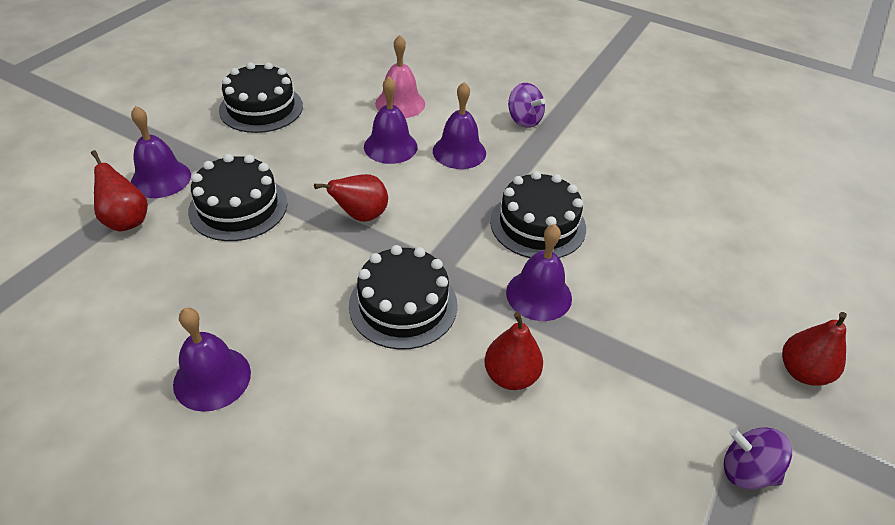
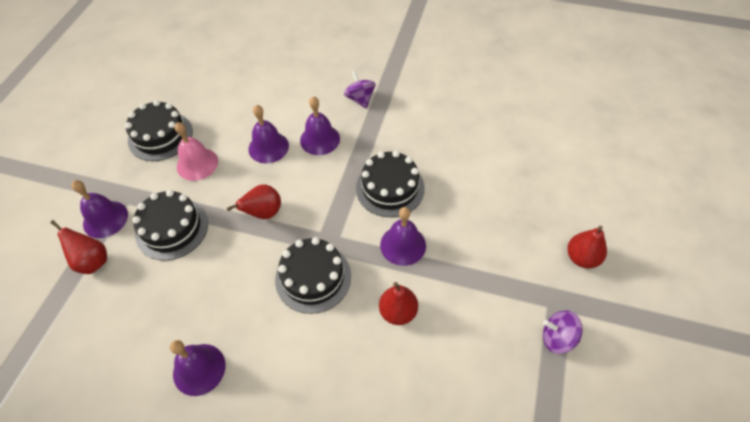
camera: 10 degrees left, 10 degrees up
pink bell [375,35,425,118] -> pink bell moved to [175,122,218,181]
purple spinning top [508,83,545,128] -> purple spinning top turned 150 degrees counterclockwise [344,70,376,109]

